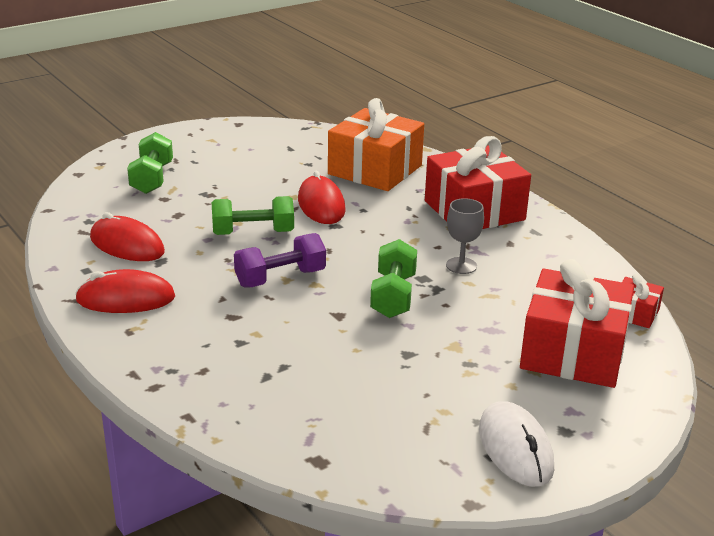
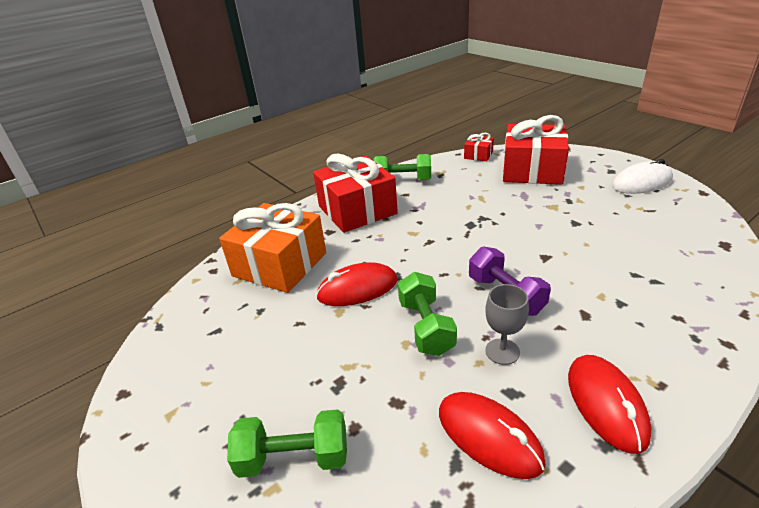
camera: 90 degrees left, 5 degrees up
red mouse [90,212,165,261] -> red mouse turned 75 degrees counterclockwise [439,392,546,479]
green dumbbell [370,239,417,318] -> green dumbbell moved to [373,154,431,180]
grey goblet [446,198,484,274] -> grey goblet moved to [485,284,529,365]

